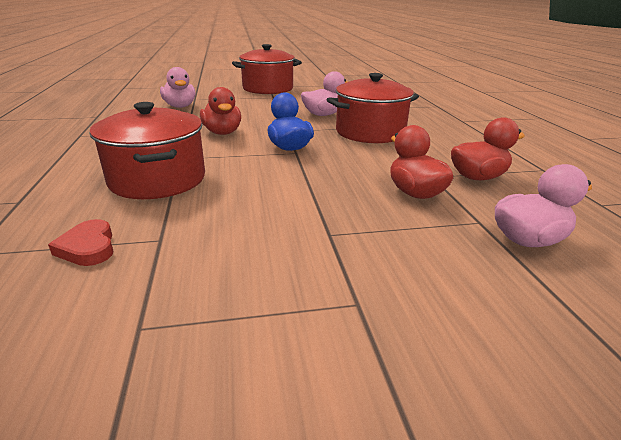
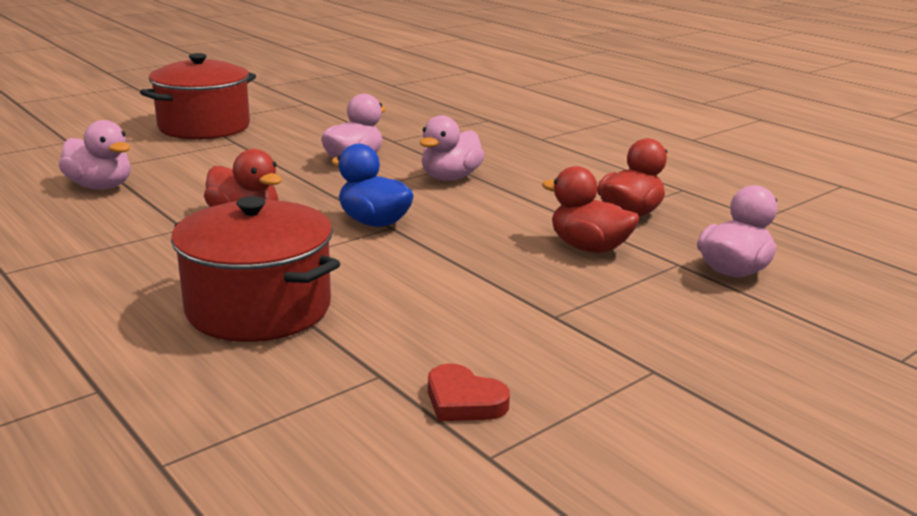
camera: 30 degrees left, 5 degrees down
red heart [48,219,114,266] -> red heart moved to [428,364,510,421]
red pot [327,73,419,143] -> pink duck [420,115,484,181]

